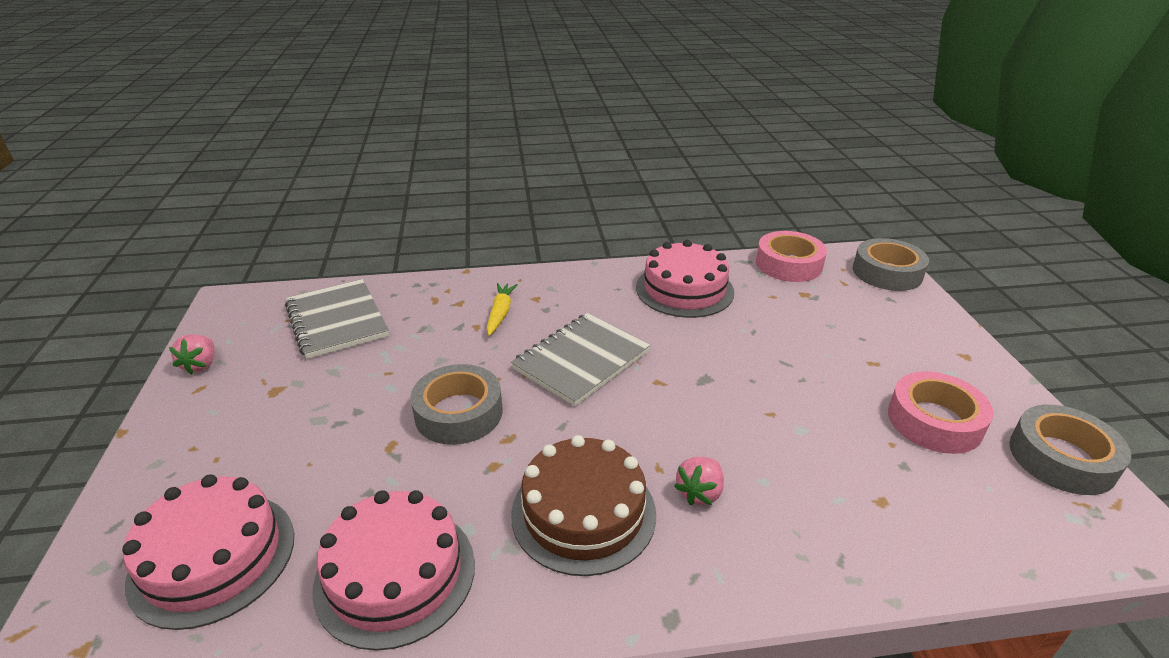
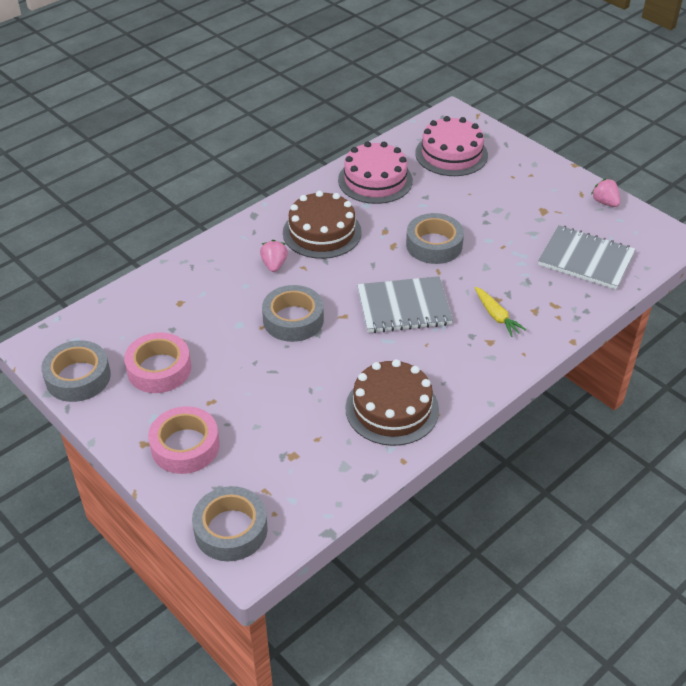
camera: 145 degrees right, 10 degrees up
grey notebook [511,313,650,406] -> grey notebook turned 75 degrees clockwise [357,276,453,333]
pink cake [636,240,734,318] -> brown cake [345,359,439,446]
pink tape [756,231,827,282] -> pink tape moved to [148,406,220,474]
none -> grey tape [262,285,324,342]

